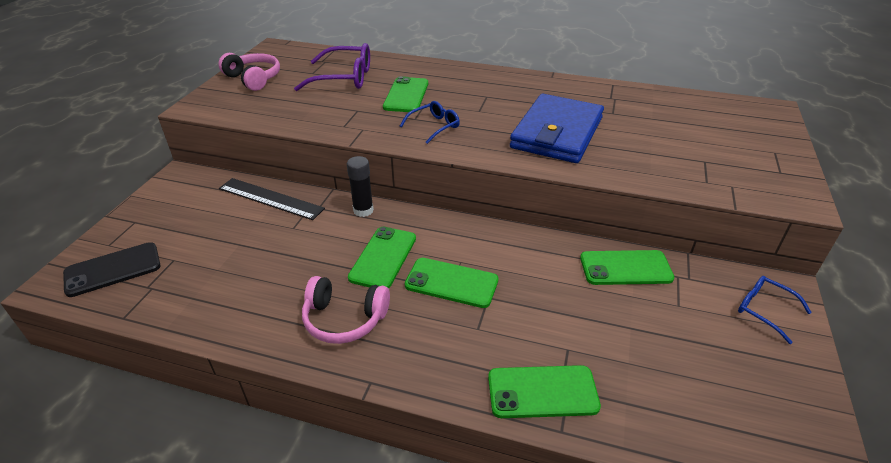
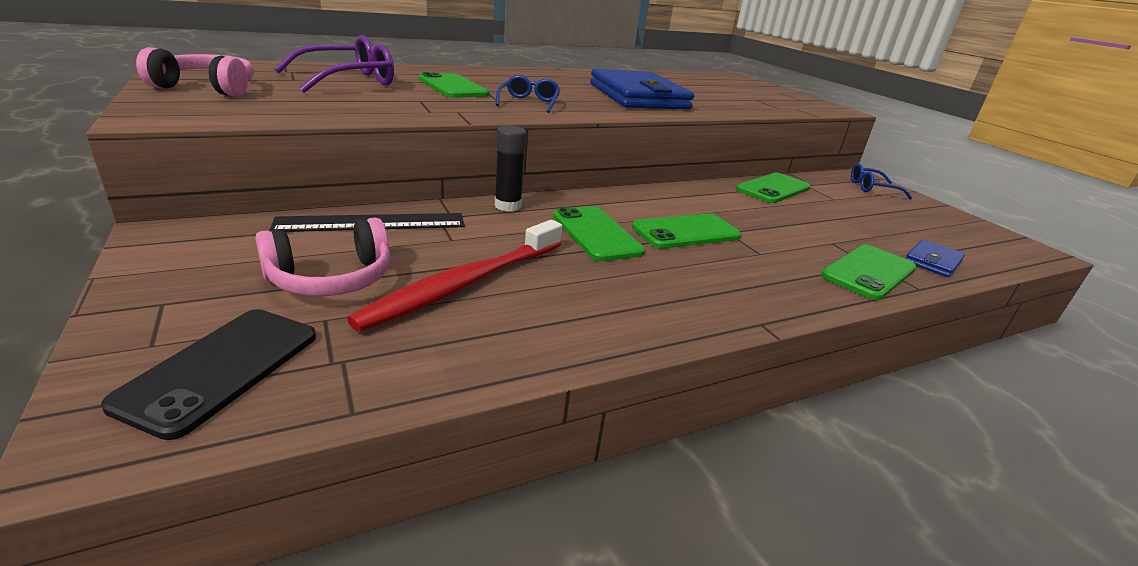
camera: 45 degrees left, 10 degrees down
pink headphones [302,276,390,344] -> pink headphones moved to [255,218,391,296]
none -> red toothbrush [347,220,562,332]
none -> blue wallet [905,239,965,277]

